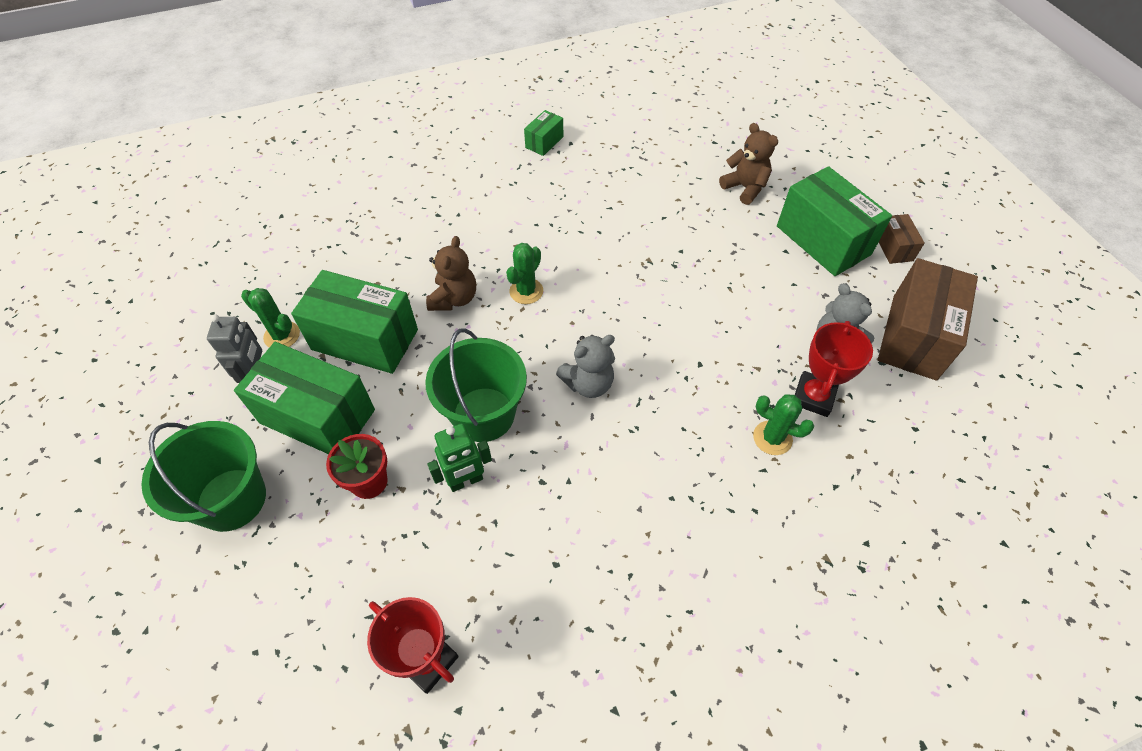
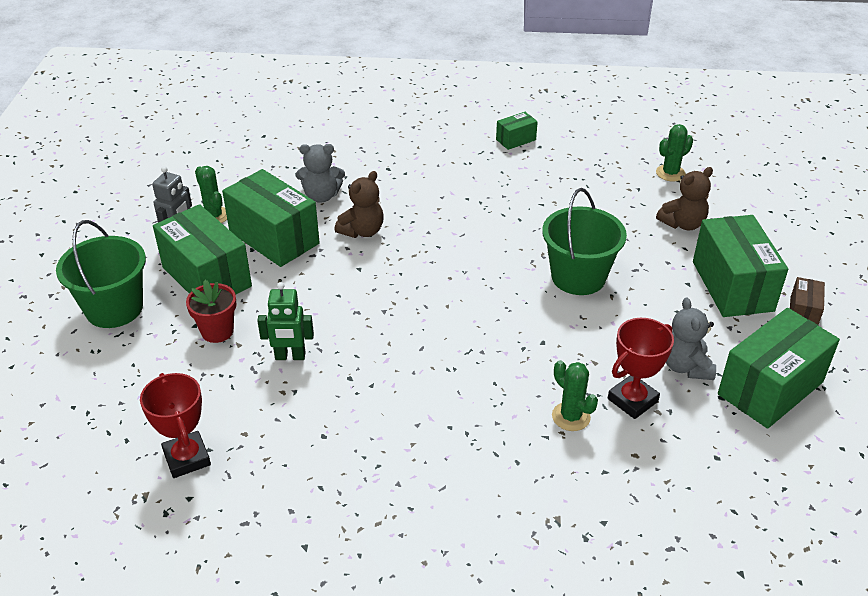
camera: 25 degrees right, 15 degrees down
green bucket [425,328,527,442] -> green bucket moved to [542,188,627,295]
green cactus [506,243,543,304] -> green cactus moved to [656,124,693,182]
grey teddy bear [556,335,615,398] -> grey teddy bear moved to [296,144,345,203]
brown teddy bear [719,123,778,205] -> brown teddy bear turned 75 degrees clockwise [656,167,713,230]
brown box [878,258,978,381] -> green box [718,308,840,429]

